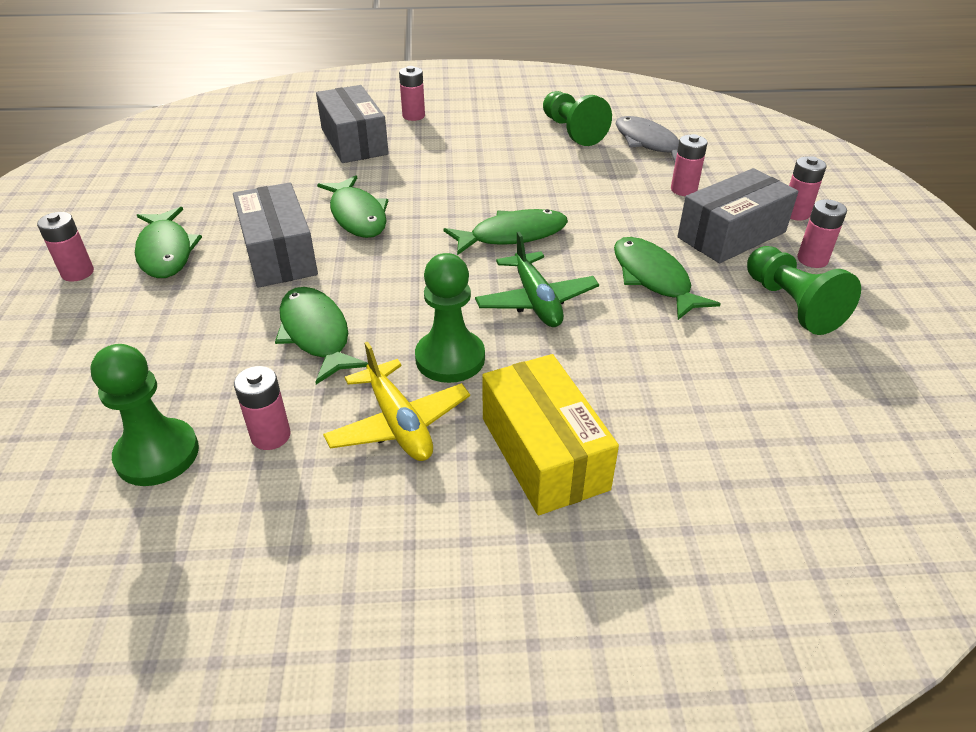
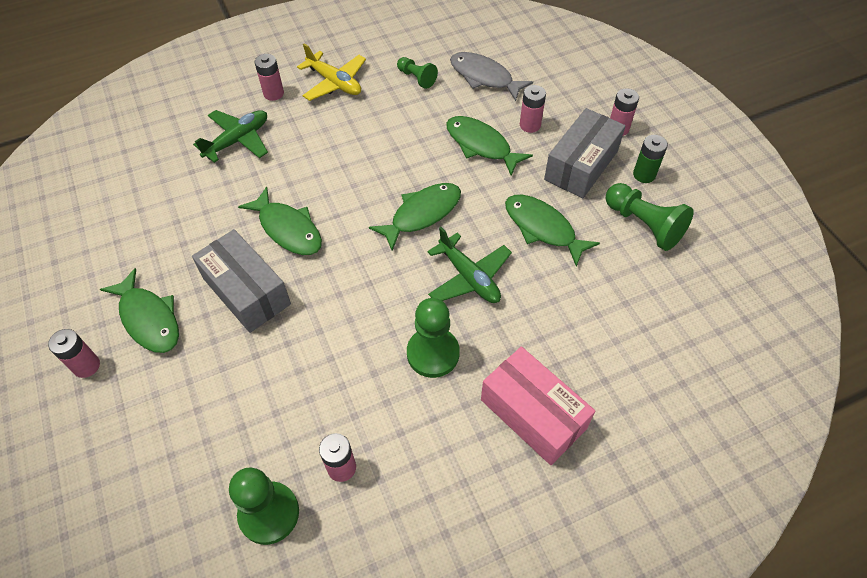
camera: 20 degrees left, 15 degrees up
green fish [275,287,368,385] -> green fish moved to [446,116,533,176]
grey box [316,85,389,163] -> green plane [193,110,268,163]
yellow plane [323,342,470,461] -> yellow plane moved to [297,43,366,101]
yellow box [482,354,619,515] -> pink box [481,347,595,465]
green pawn [543,91,612,146] -> green pawn [397,57,438,89], size x0.60
pink battery [797,199,847,268] -> green battery [633,135,668,183]

